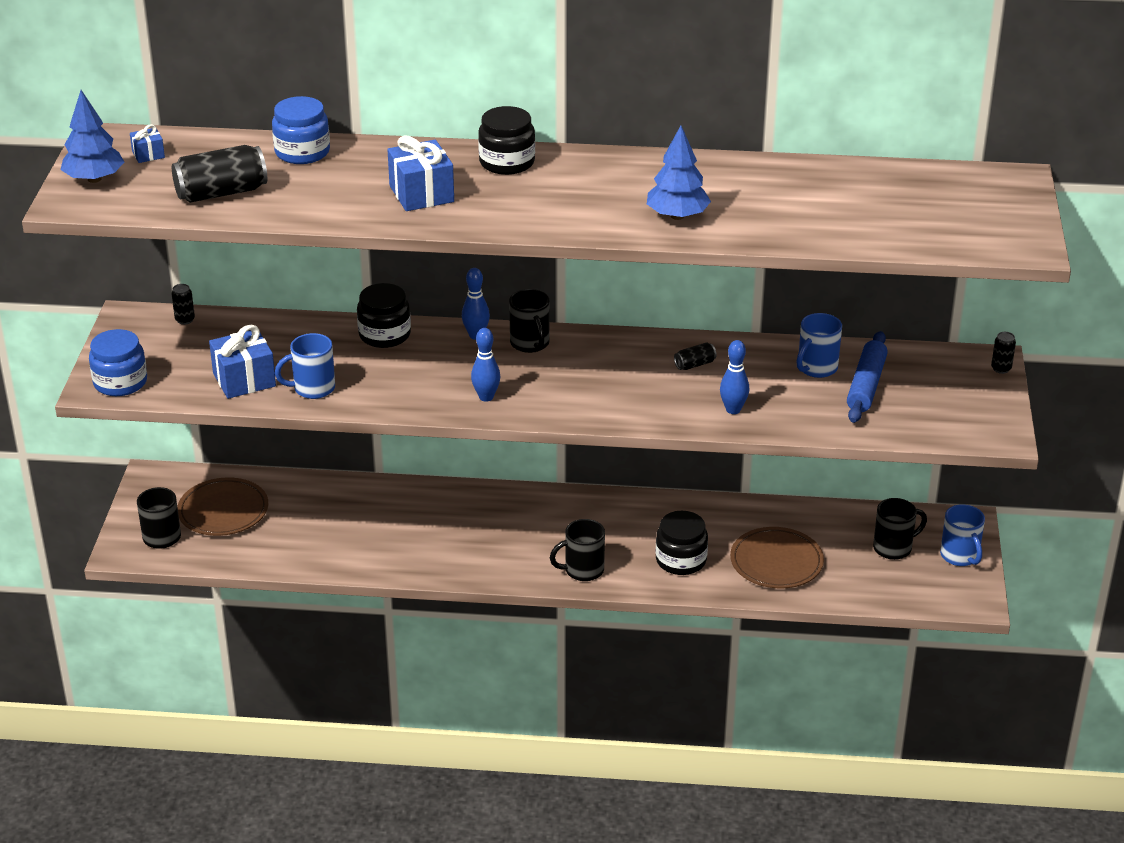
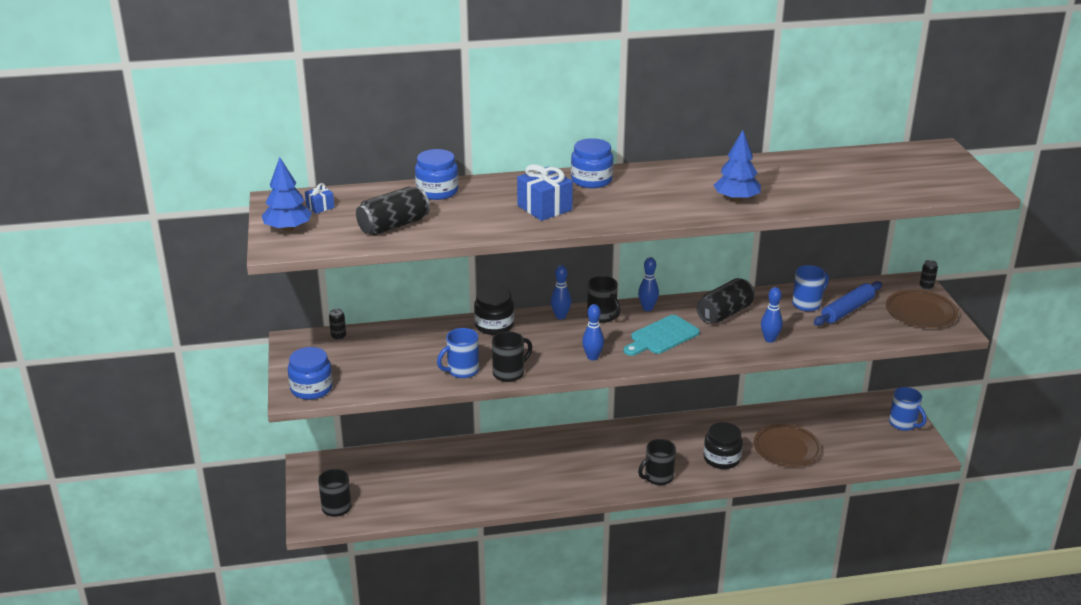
camera: 15 degrees left, 5 degrees down
brown plate [177,478,268,536] -> brown plate moved to [886,290,958,328]
blue gift [209,325,276,399] -> none
black jar [478,106,535,175] -> blue jar [571,138,614,188]
black can [674,342,716,370] -> black can [696,278,755,324], size x2.07
blue mug [797,313,842,378] -> blue mug turned 150 degrees counterclockwise [792,265,829,311]
blue rolling pin [847,331,888,423] -> blue rolling pin turned 45 degrees clockwise [814,281,882,326]
black mug [873,498,927,560] -> black mug moved to [492,332,532,382]
none -> turquoise cutting board [624,315,700,356]
none -> blue bowling pin [638,257,659,311]

